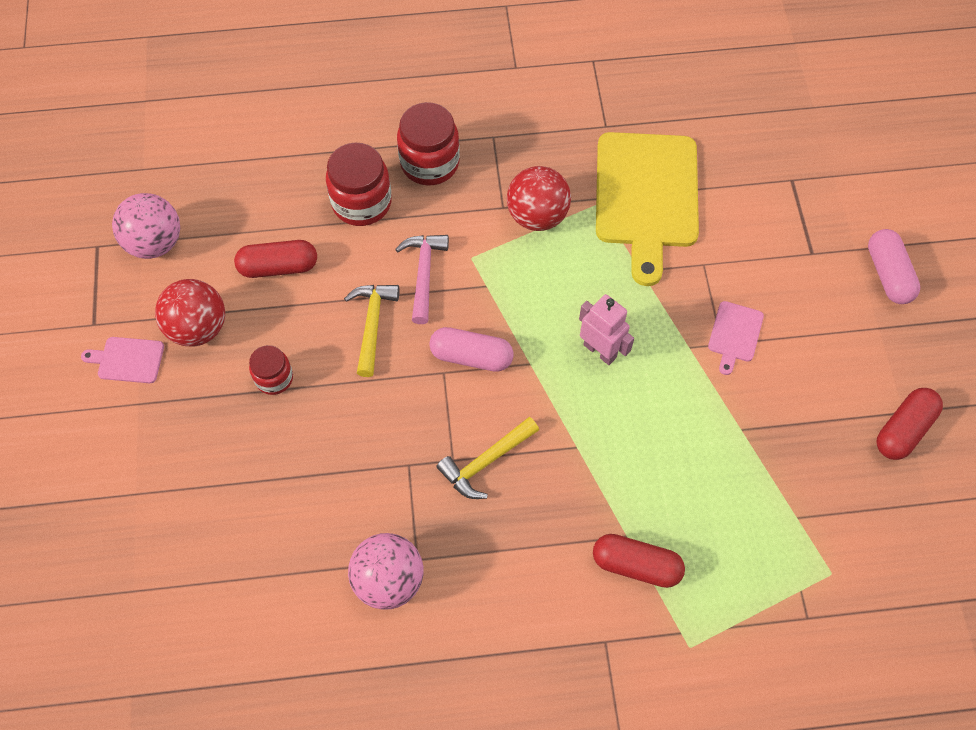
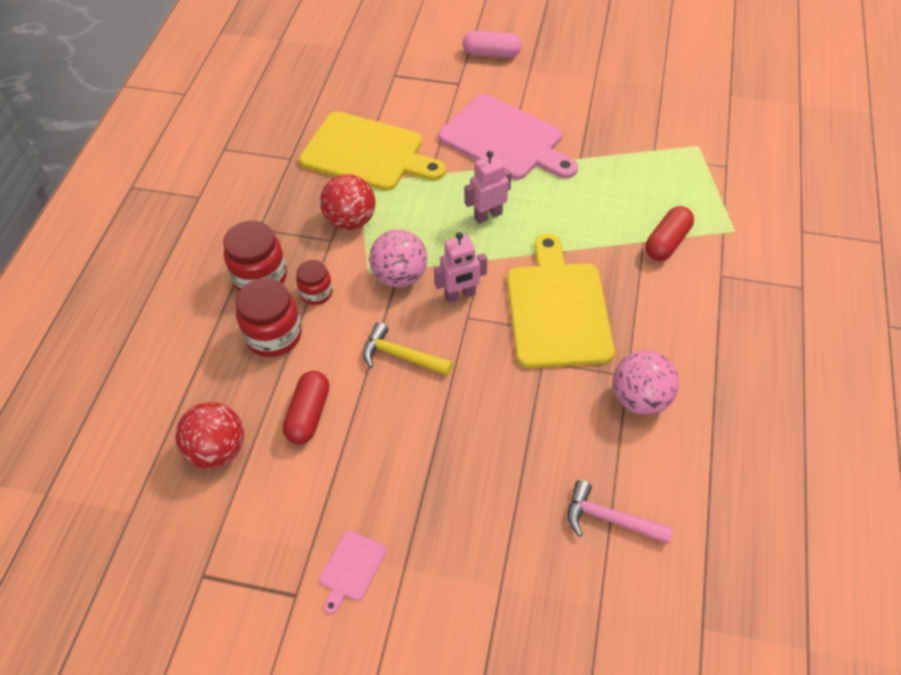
camera: 70 degrees left, 10 degrees down
pink ball [112,193,180,259] -> pink ball moved to [369,229,427,288]
red ball [155,279,225,347] -> red ball moved to [175,402,244,469]
red jar [249,345,293,395] -> red jar moved to [296,260,333,305]
pink hammer [395,235,449,324] -> pink hammer moved to [568,480,673,544]
pink capsule [429,327,514,372] -> pink robot [434,232,487,303]
yellow hammer [436,417,539,499] -> yellow cutting board [507,233,615,368]
pink cutting board [708,301,764,375] -> pink cutting board [438,94,578,180], size x2.35
red capsule [876,388,943,460] -> none

